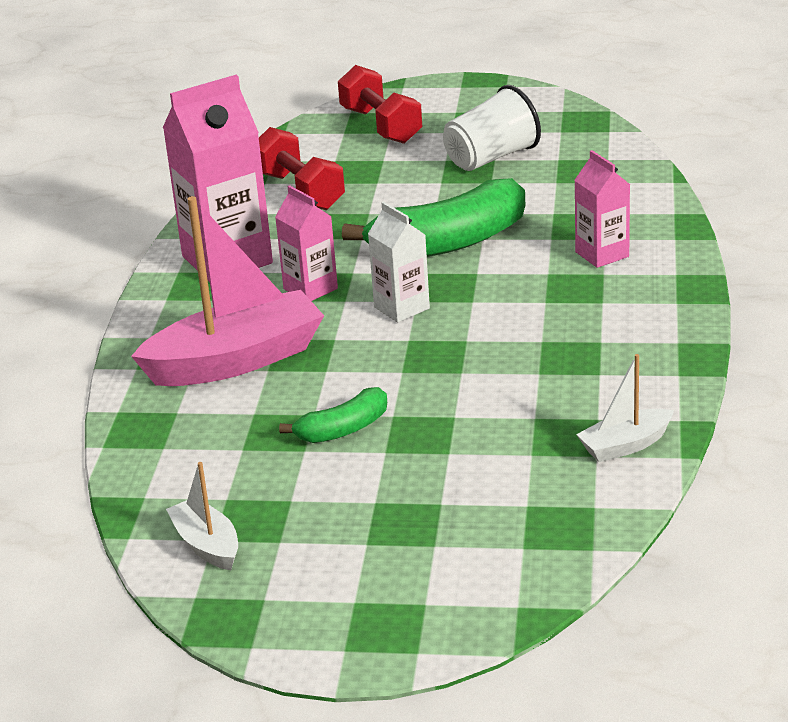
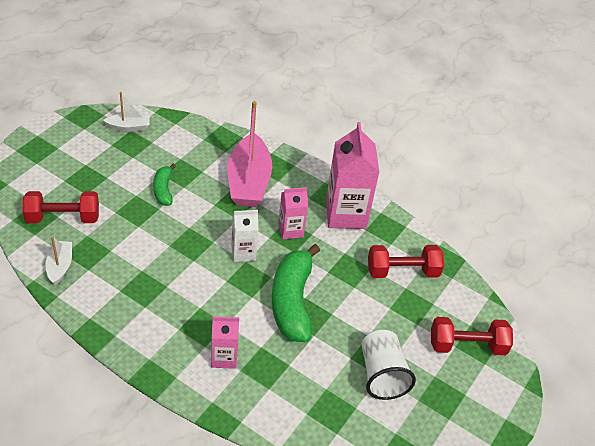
camera: 110 degrees right, 15 degrees up
none -> red dumbbell [22,191,99,223]

